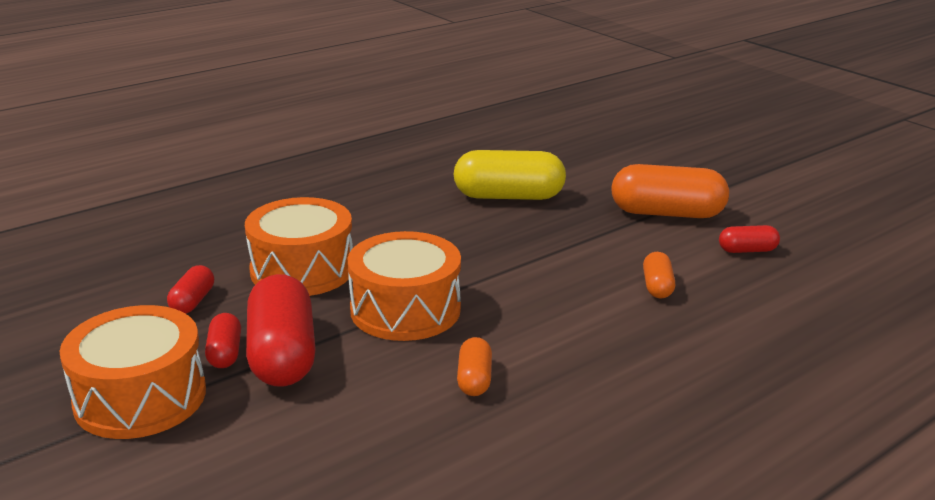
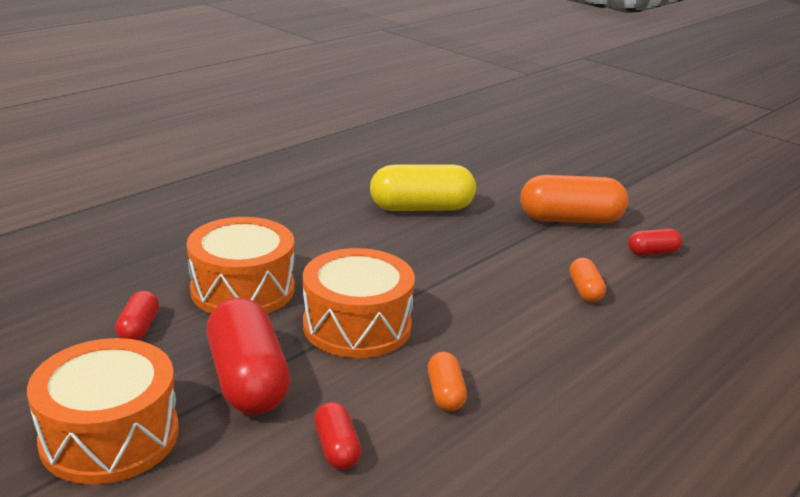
camera: 10 degrees left, 0 degrees up
red capsule [205,313,241,368] -> red capsule moved to [314,402,361,470]

